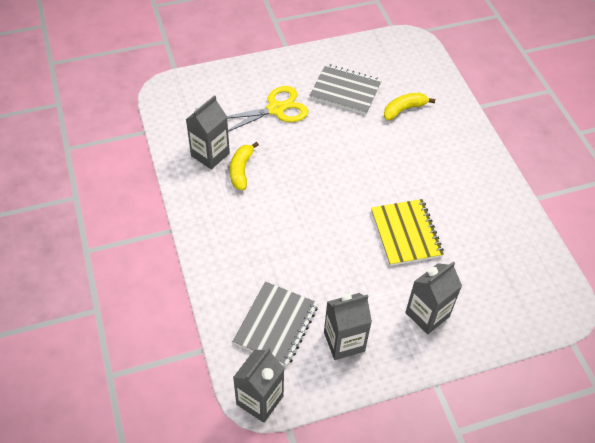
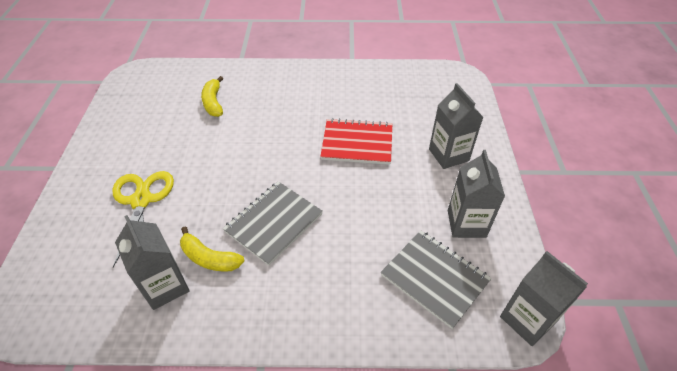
camera: 70 degrees left, 5 degrees down
grey notebook [309,64,382,115] -> grey notebook moved to [223,181,323,266]
yellow notebook [371,199,444,266] -> red notebook [320,118,392,165]

